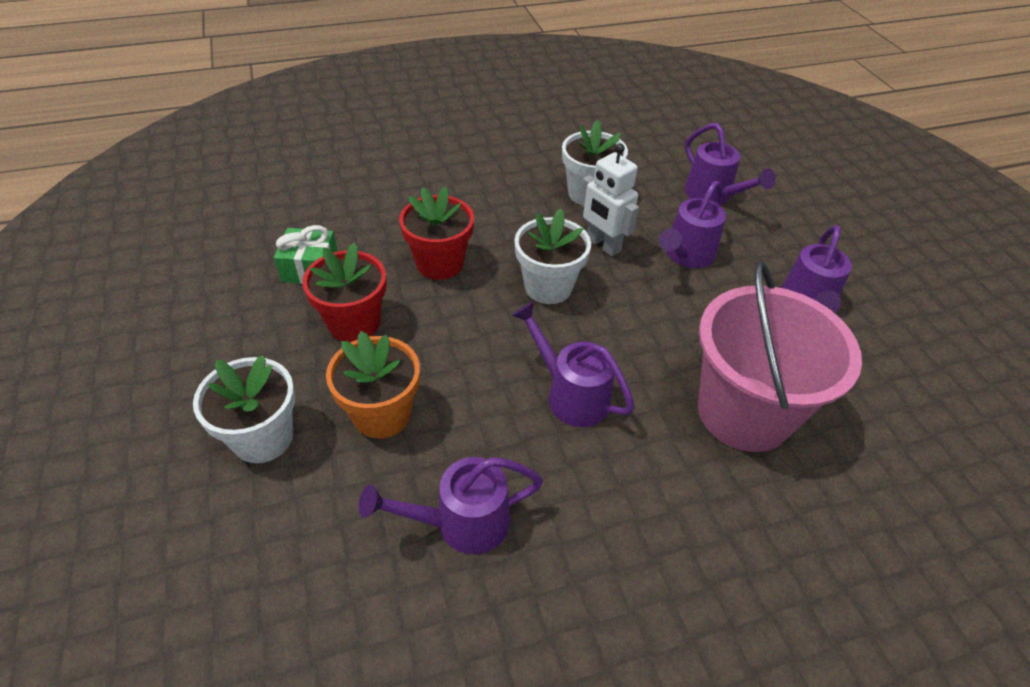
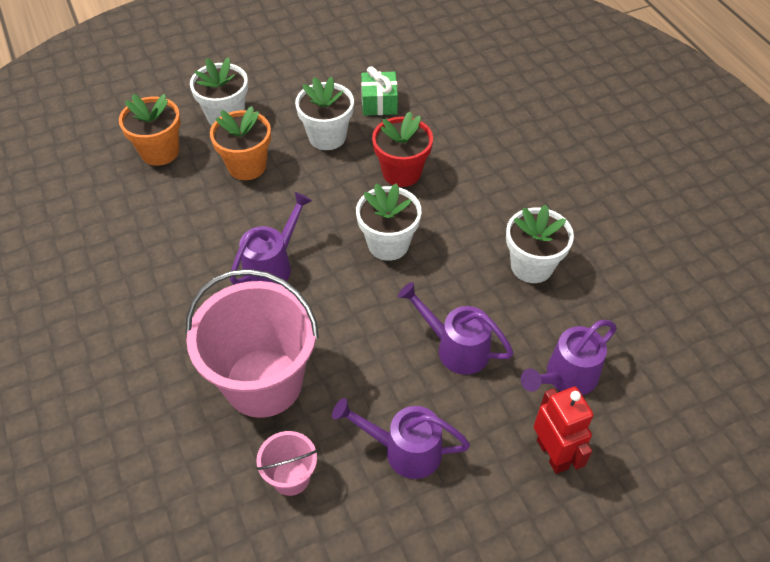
camera: 85 degrees right, 5 degrees up
red flower pot [302,242,386,342] -> white flower pot [295,77,354,150]
purple watering can [359,457,543,555] -> none
white robot [580,143,639,256] -> none
none -> orange flower pot [119,94,181,166]
none -> pink bucket [256,431,317,496]
none -> red robot [534,387,594,474]

